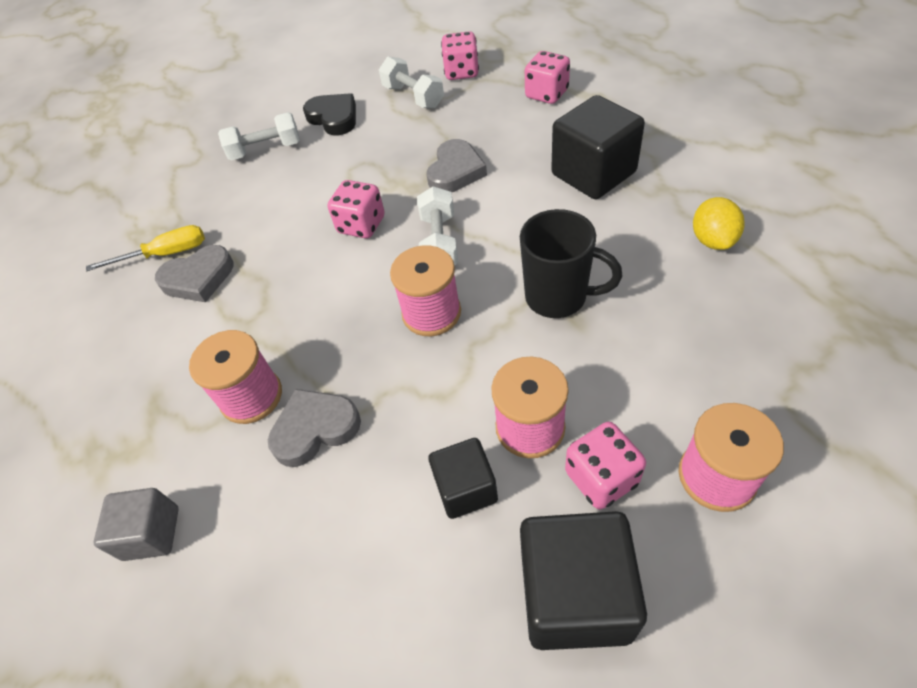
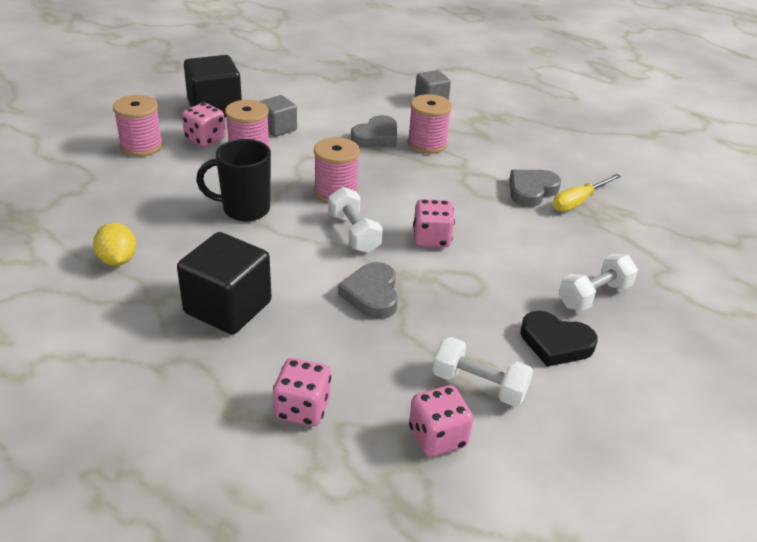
camera: 150 degrees right, 15 degrees down
black cube [428,438,498,519] -> grey cube [260,95,297,137]

